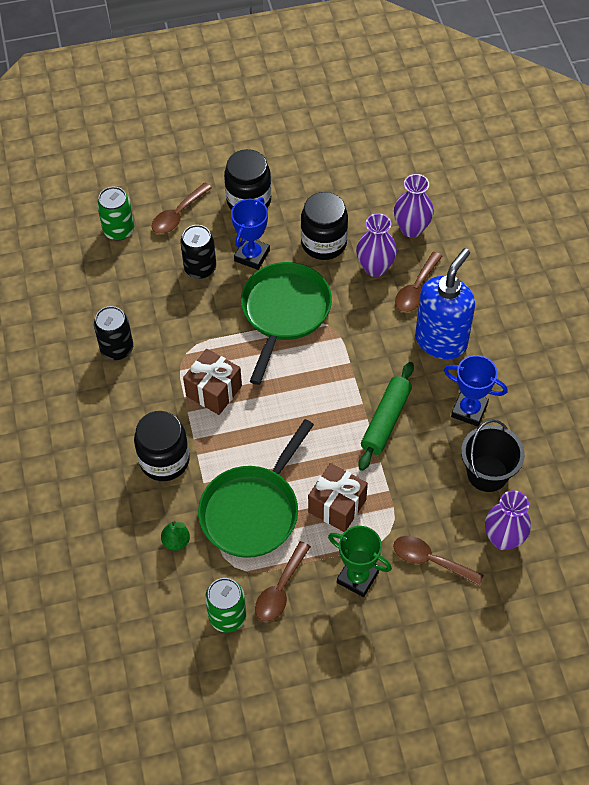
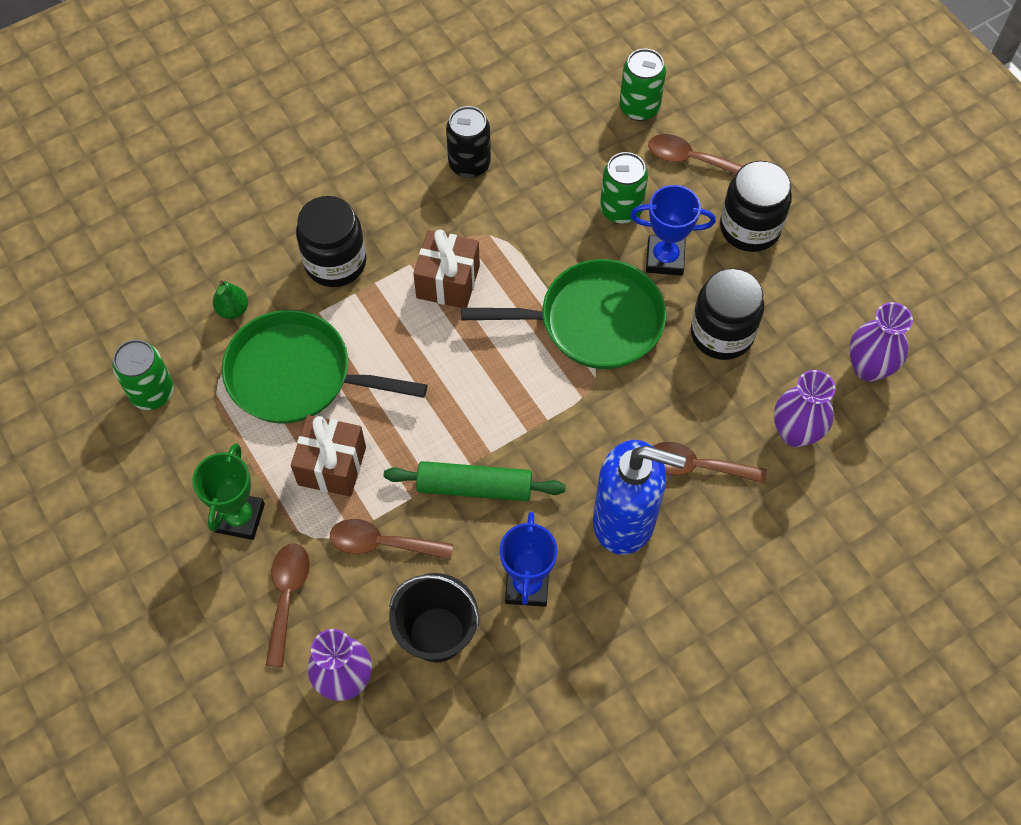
camera: 70 degrees right, 5 degrees up
black can [180,225,216,279] -> green can [600,152,648,224]
brown spoon [255,541,311,622] -> brown spoon moved to [330,519,453,560]
purple vase [356,213,397,277] -> purple vase moved to [849,302,913,382]

